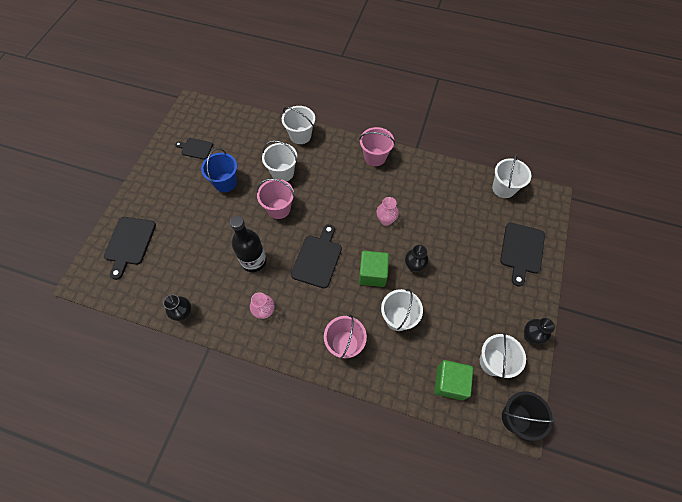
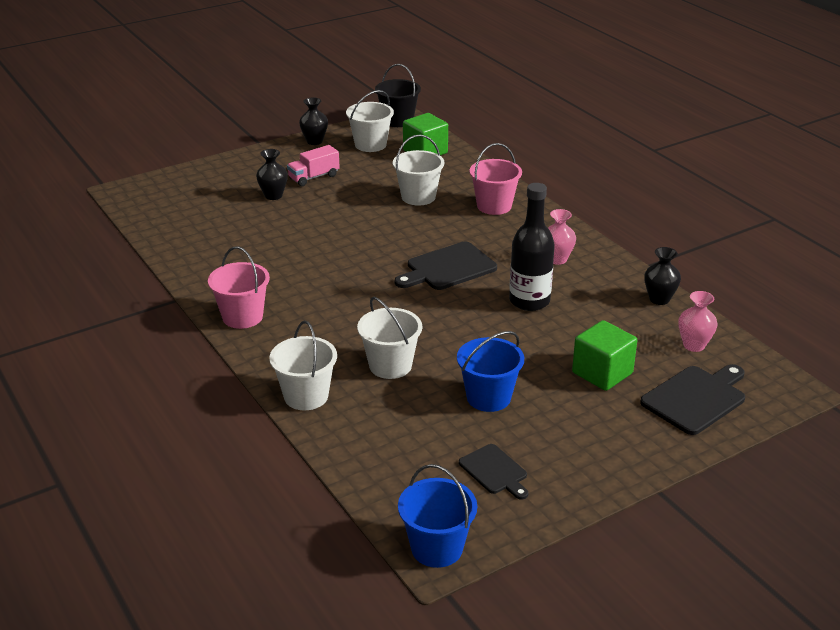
camera: 140 degrees left, 30 degrees down
pink bucket [257,179,294,219] -> none
green cube [359,251,389,287] -> green cube moved to [572,320,637,391]
pink vase [377,197,399,226] -> pink vase moved to [678,291,718,352]
black vase [405,245,429,272] -> black vase moved to [256,149,288,200]
white bucket [492,154,531,198] -> none
black cutting board [500,223,545,287] -> none
none -> pink truck [287,145,340,186]
none -> blue bucket [398,464,477,568]

